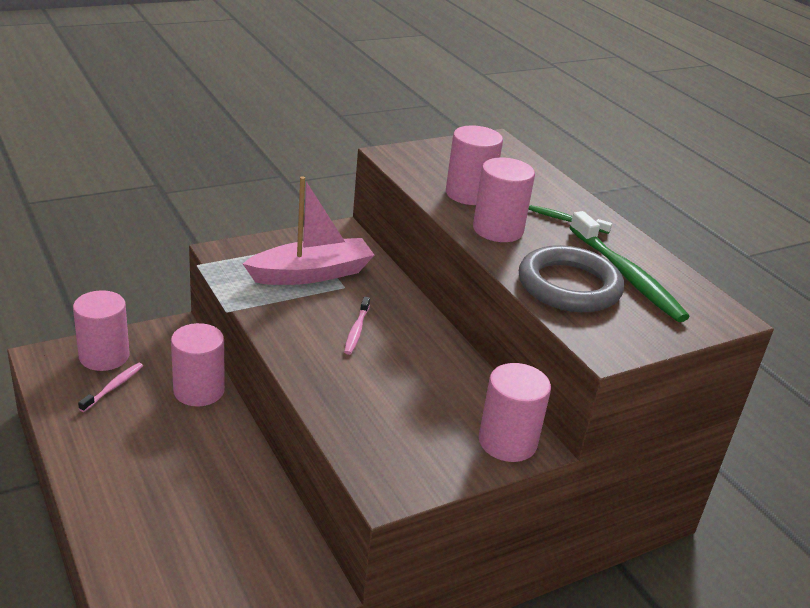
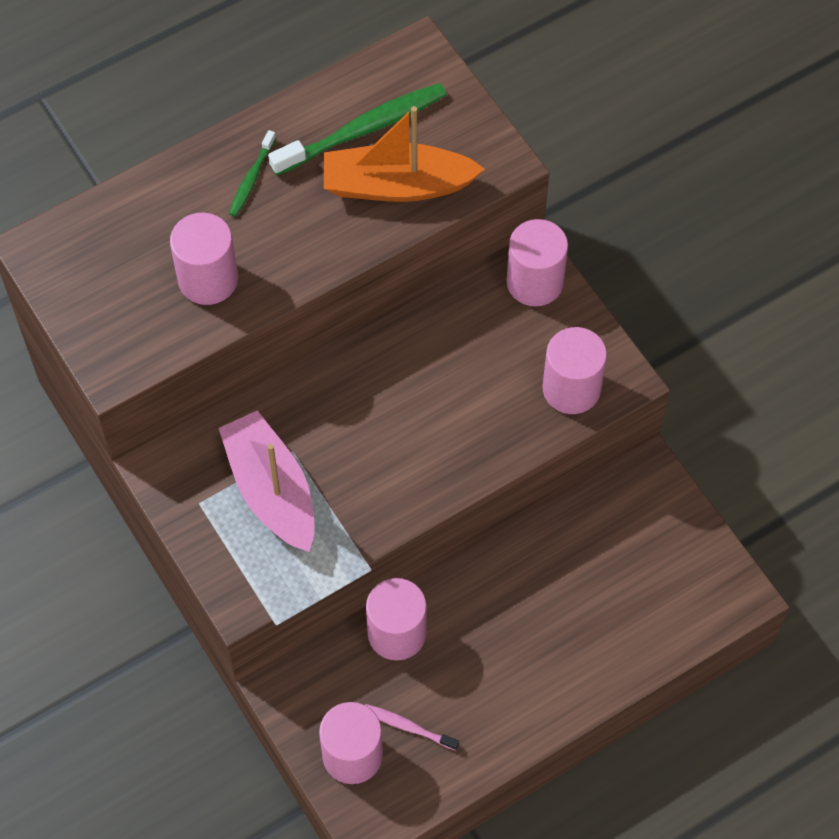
camera: 90 degrees left, 30 degrees up
pink toothbrush [344,297,370,355] -> none
pink cylinder [473,157,535,242] -> pink cylinder moved to [543,327,607,414]
grey ring [519,245,624,312] -> orange boat [324,106,485,202]

